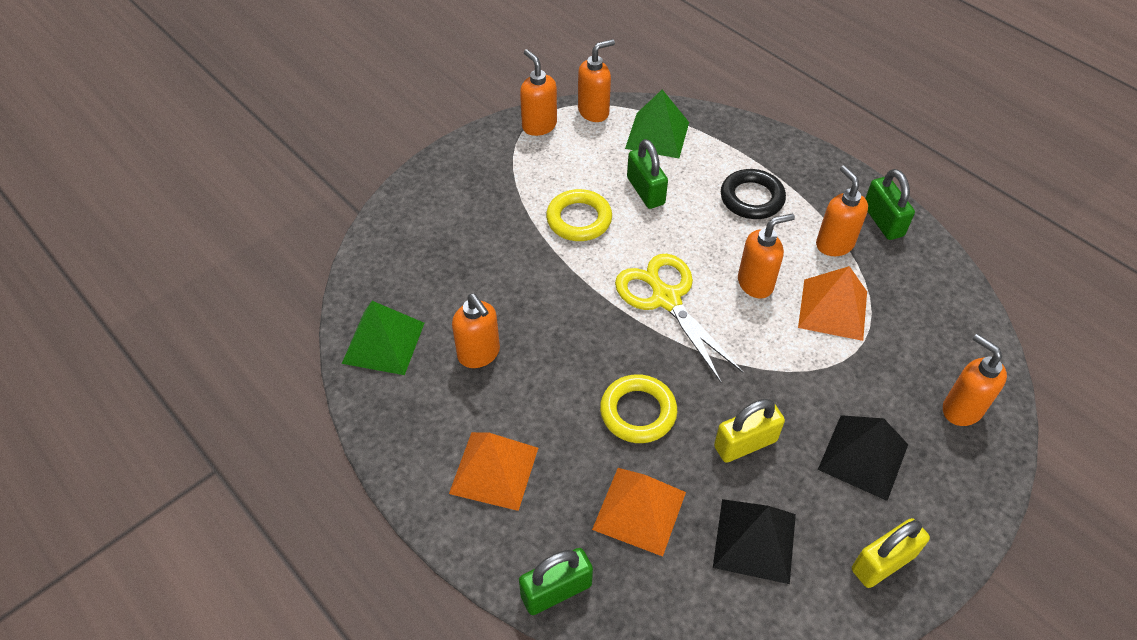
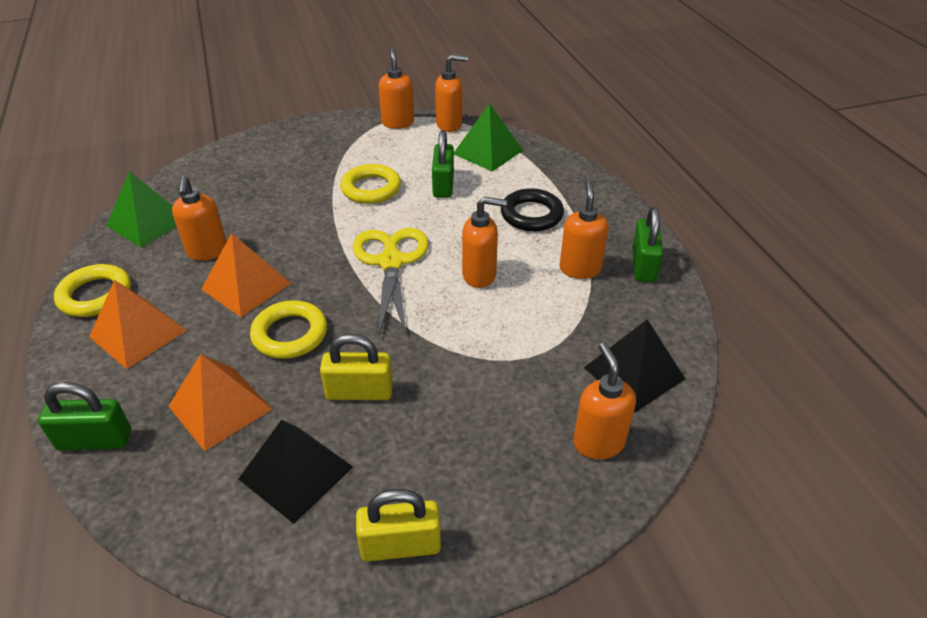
camera: 25 degrees right, 10 degrees down
orange pyramid [798,266,867,341] -> orange pyramid moved to [201,233,291,317]
black pyramid [818,415,908,501] -> black pyramid moved to [584,319,685,413]
none -> yellow ring [54,264,131,317]

